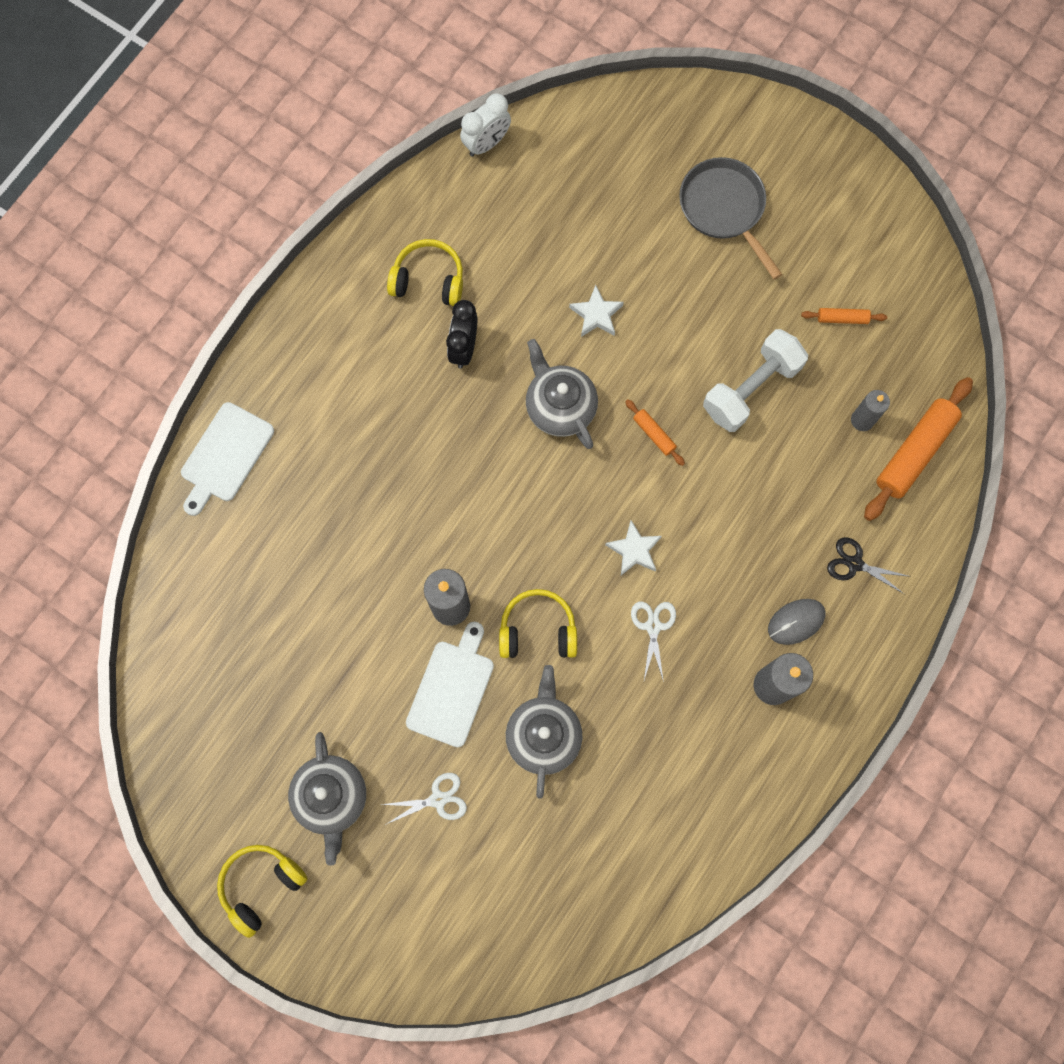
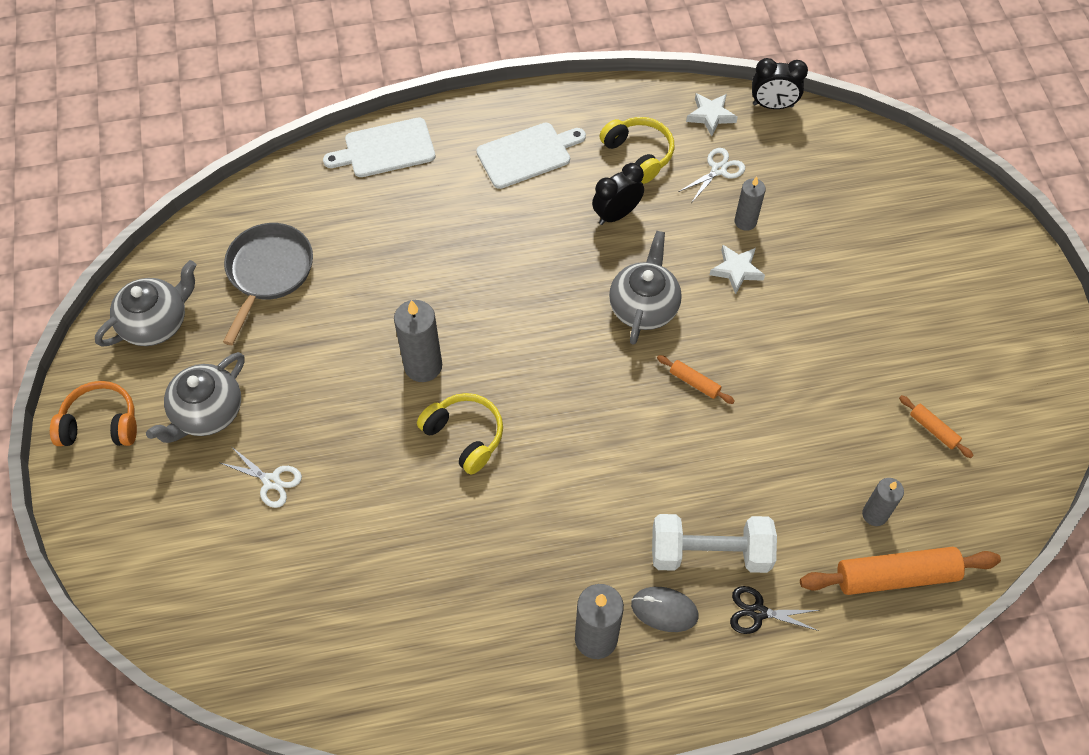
camera: 45 degrees right, 15 degrees down
yellow headphones [217,845,307,938] -> orange headphones [50,381,137,446]
white cutting board [406,622,494,747] -> white cutting board moved to [476,123,586,189]
white clock [460,93,511,157] -> black clock [752,58,808,109]
grey teapot [506,665,583,799] -> grey teapot moved to [95,260,197,347]
white star [605,520,662,575] -> white star moved to [686,93,738,136]
orange rolling pin [625,399,685,466] -> orange rolling pin turned 60 degrees counterclockwise [657,355,735,404]
white scissors [631,601,676,682] -> white scissors moved to [678,148,745,202]
grey pan [679,157,782,279] -> grey pan moved to [223,223,313,345]
white dumbbell [703,329,808,432] -> white dumbbell moved to [652,514,777,573]
black scissors [827,537,911,594] -> black scissors turned 60 degrees counterclockwise [730,586,820,634]
none -> grey candle [734,177,766,231]

